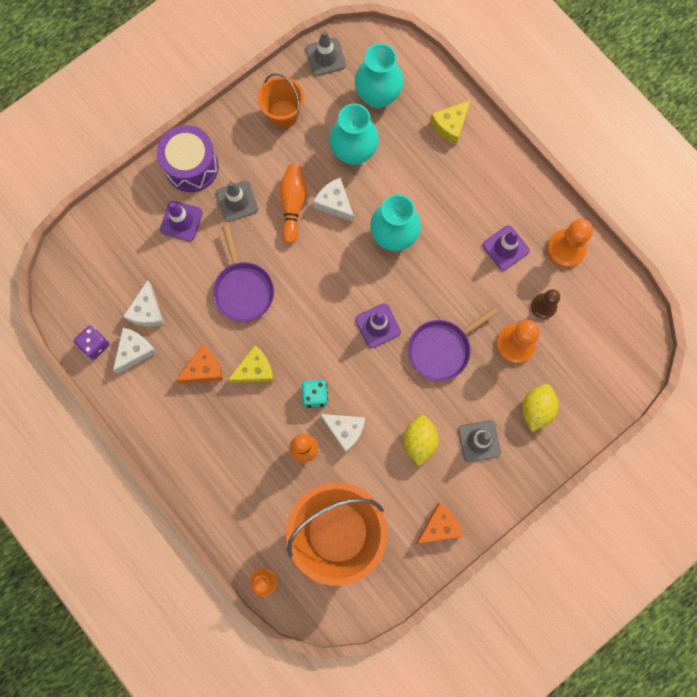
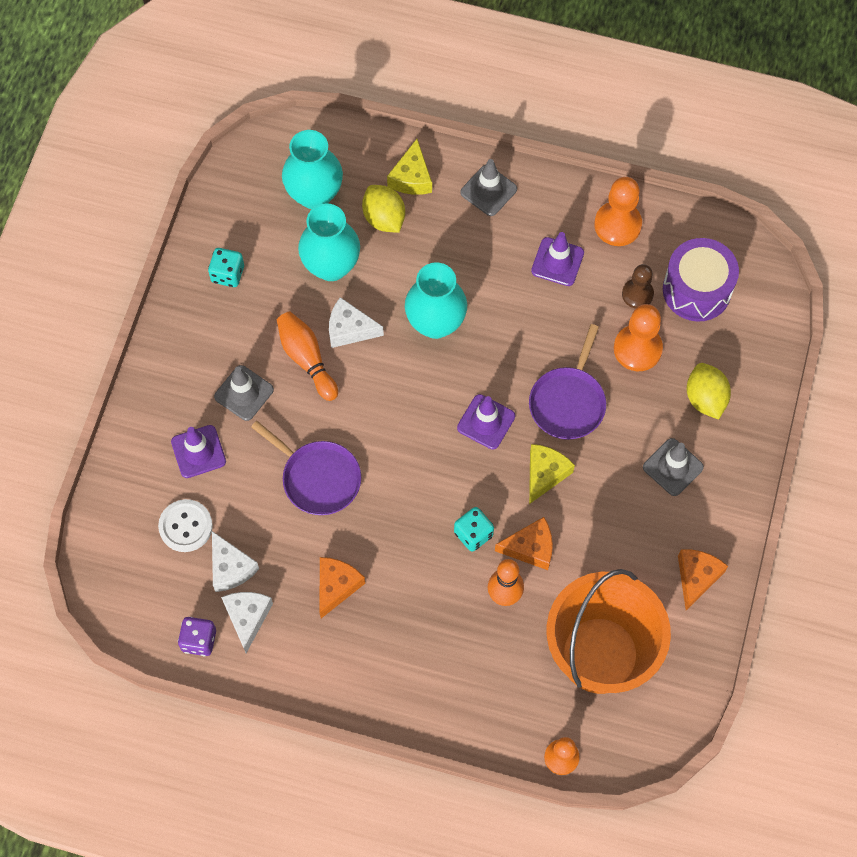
camera: 35 degrees left, 10 degrees down
purple drum [157,125,219,192] -> purple drum moved to [663,238,739,322]
yellow cheese [227,345,274,383] -> yellow cheese moved to [529,444,575,504]
orange bucket [258,73,304,128] -> turquoise dice [208,248,244,287]
grey traffic cone [306,30,346,76] -> grey traffic cone moved to [460,159,517,216]
white cheese [320,414,365,453] -> orange cheese [495,517,553,570]
yellow lemon [403,415,439,466] -> yellow lemon moved to [362,185,405,233]
none -> white button [158,499,213,552]

